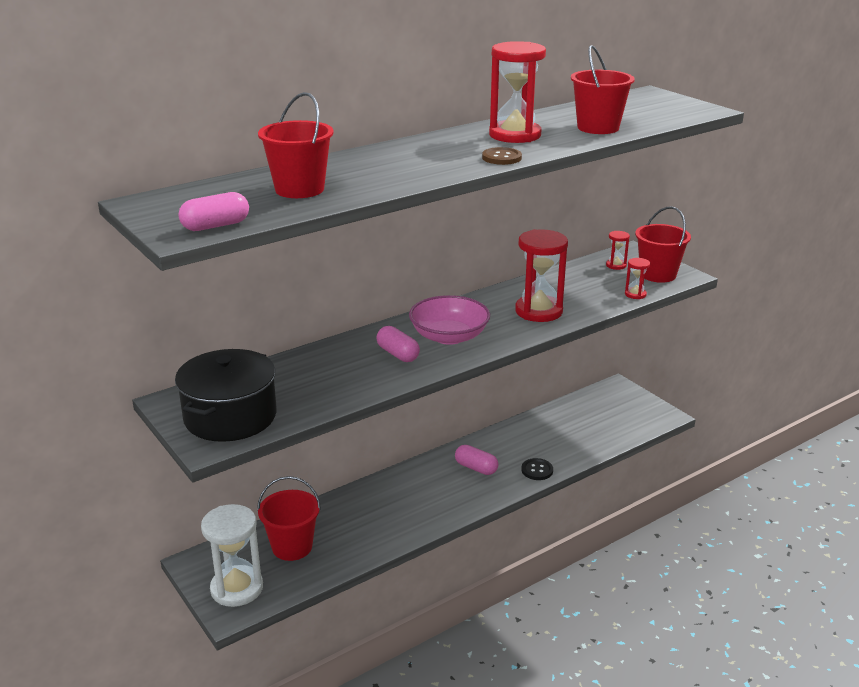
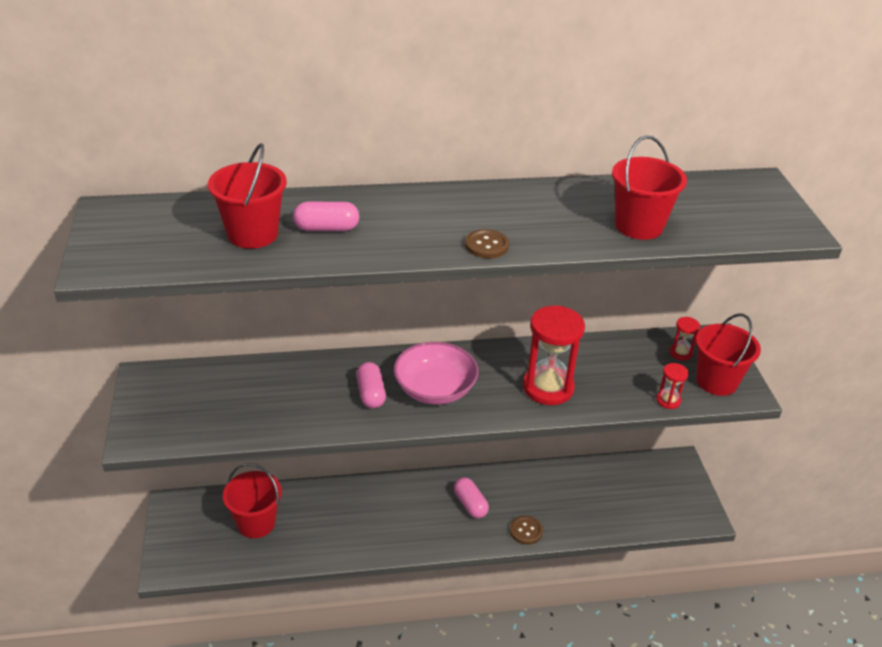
camera: 25 degrees right, 10 degrees up
black pot [175,349,277,442] -> none
pink capsule [178,192,249,231] -> pink capsule moved to [293,202,360,231]
white hourglass [201,504,263,607] -> none
red hourglass [489,41,546,143] -> none
black button [521,458,553,480] -> brown button [510,516,543,545]

